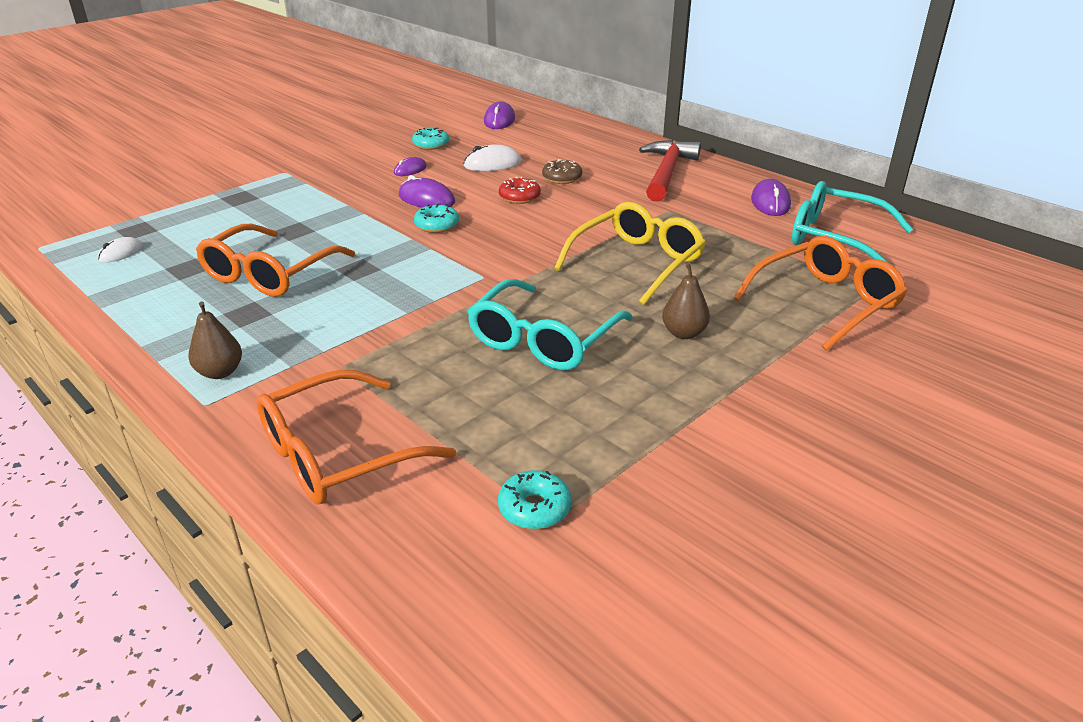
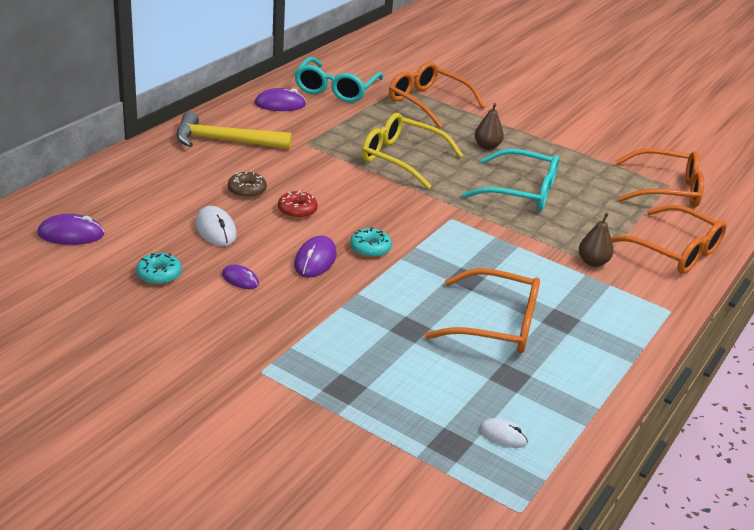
camera: 105 degrees left, 0 degrees up
brown pear [188,301,242,379] -> brown pear moved to [579,213,614,267]
turquoise donut [498,470,571,529] -> orange glasses [615,148,704,208]
red hammer [639,140,701,202] -> yellow hammer [176,112,292,150]

